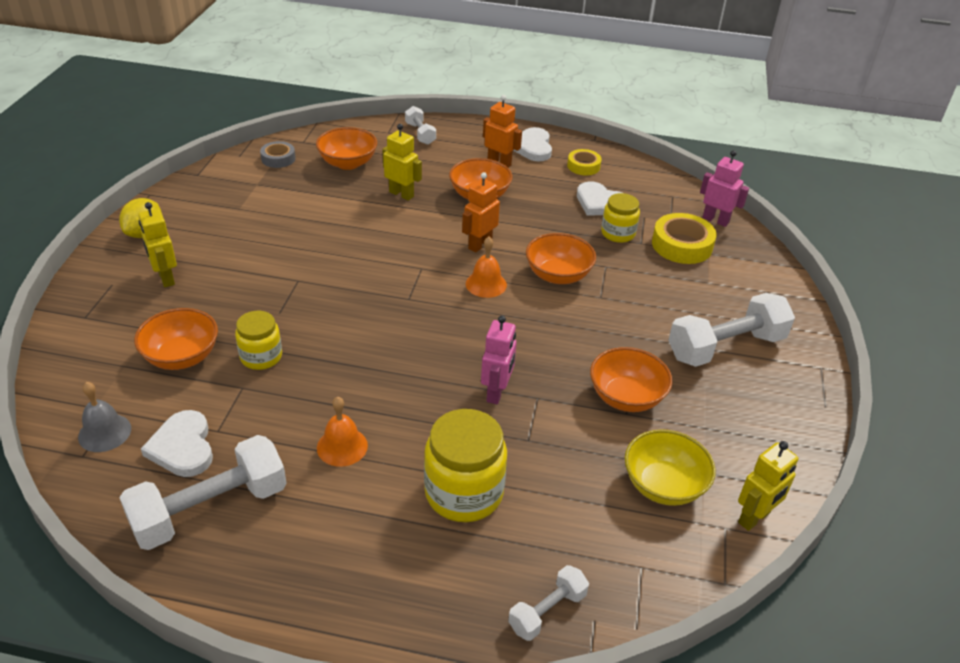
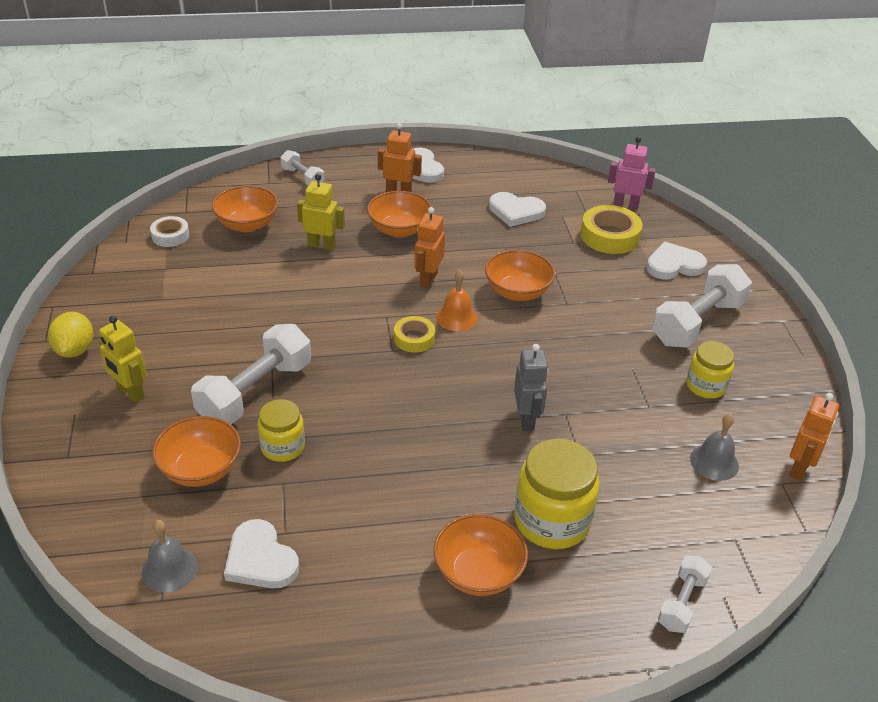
camera: 20 degrees left, 0 degrees up
white dumbbell [119,435,287,550] -> white dumbbell moved to [191,324,311,424]
grey tape [260,141,296,168] -> white tape [150,216,190,247]
orange bell [317,397,368,467] -> none
pink robot [481,315,517,405] -> grey robot [514,344,548,431]
yellow tape [567,149,602,175] -> yellow tape moved to [394,316,435,353]
orange bowl [590,347,673,412] -> orange bowl moved to [433,514,528,596]
yellow jar [601,193,640,243] -> yellow jar moved to [686,341,734,399]
yellow bowl [625,429,716,506] -> grey bell [690,414,739,481]
yellow robot [738,441,798,531] -> orange robot [790,393,839,480]
none -> white heart [646,242,707,279]

